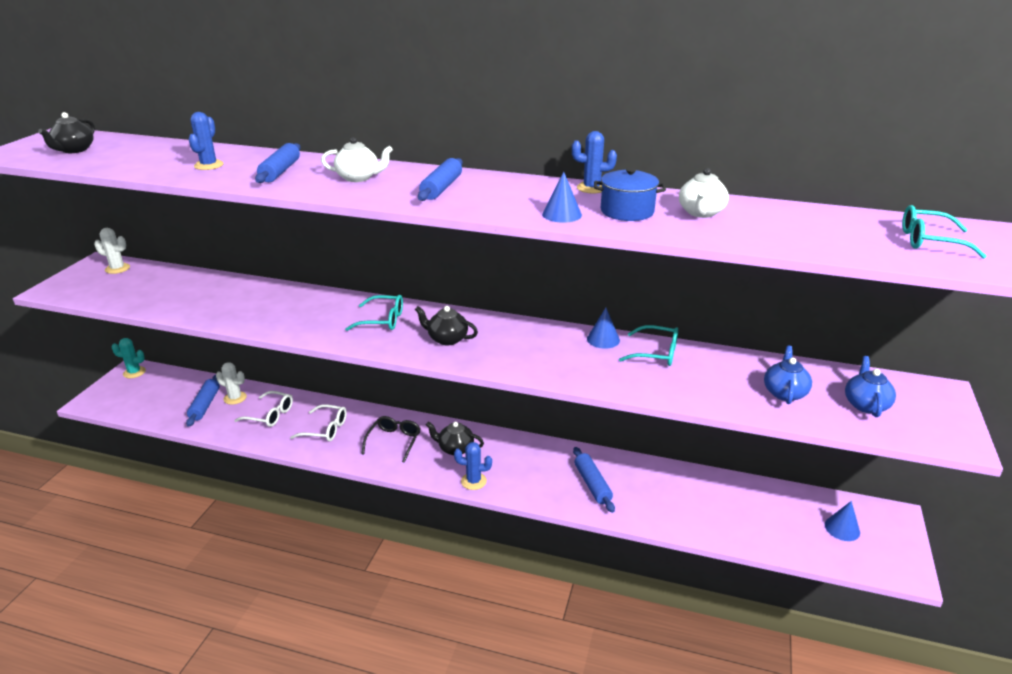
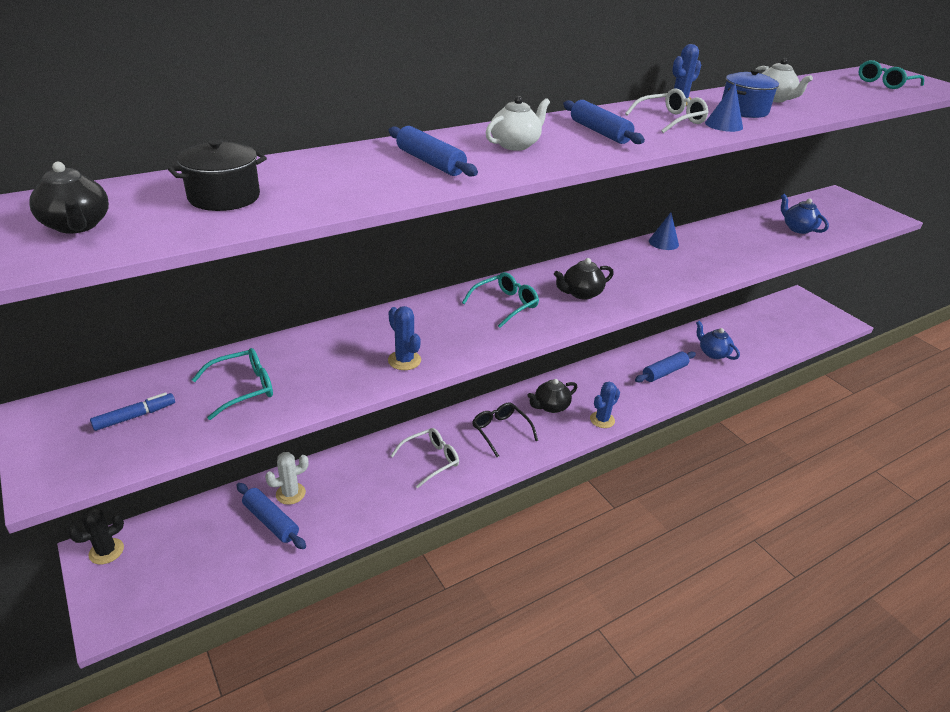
camera: 50 degrees left, 5 degrees up
white cactus [94,228,130,274] -> none
turquoise cactus [112,338,146,378] -> black cactus [68,507,124,564]
blue cactus [189,112,224,170] -> blue cactus moved to [388,306,421,370]
white glasses [234,391,293,427] -> white glasses moved to [625,88,709,133]
blue rolling pin [573,447,615,513] -> blue rolling pin turned 60 degrees counterclockwise [635,352,696,382]
turquoise glasses [619,325,678,366] -> turquoise glasses moved to [192,348,273,420]
blue cone [825,501,860,541] -> none
blue teapot [845,356,896,417] -> blue teapot moved to [696,321,740,360]
none -> blue marker [90,392,175,431]
none -> black pot [168,139,267,211]

